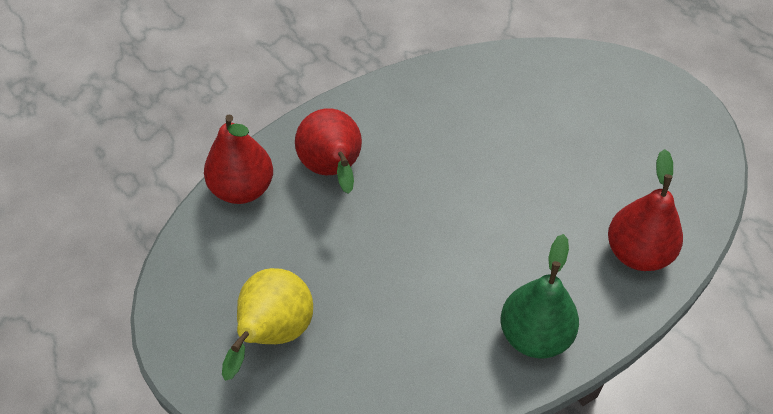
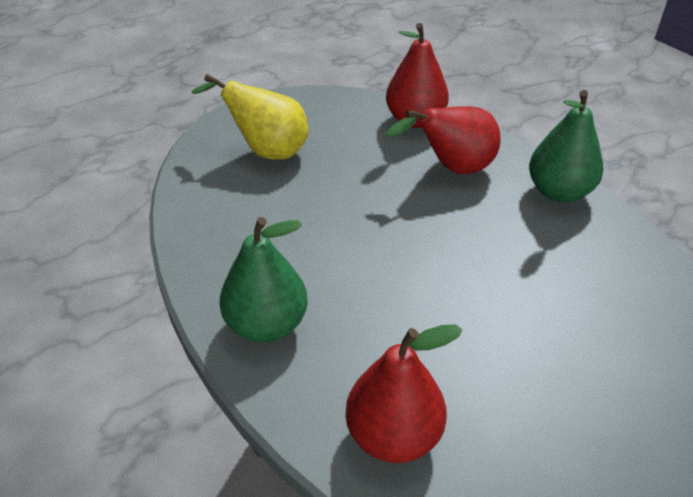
camera: 85 degrees right, 10 degrees down
none -> green pear [529,90,603,202]

